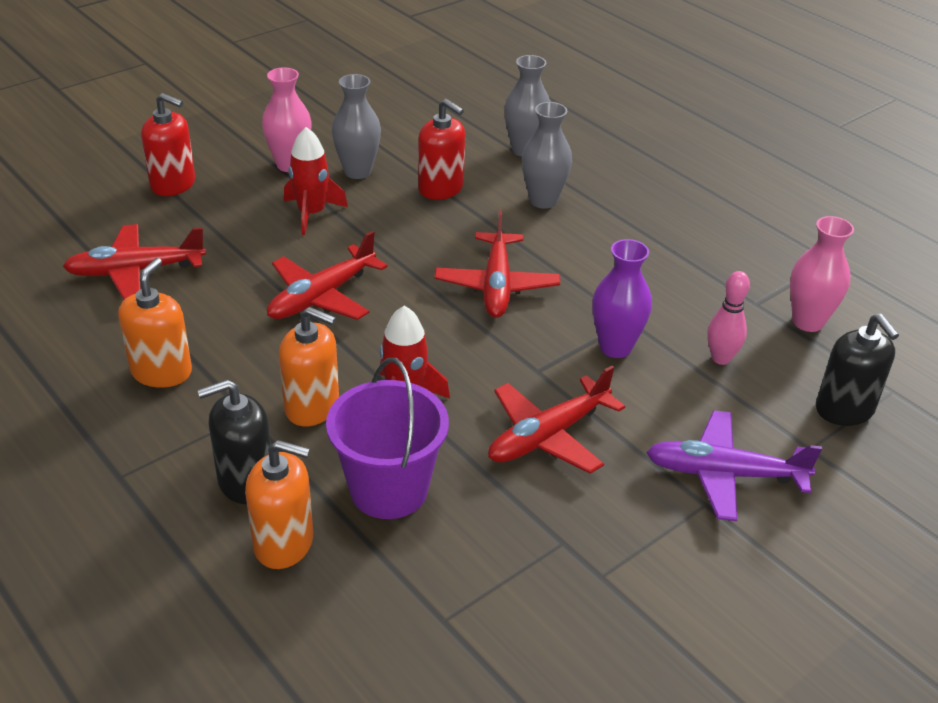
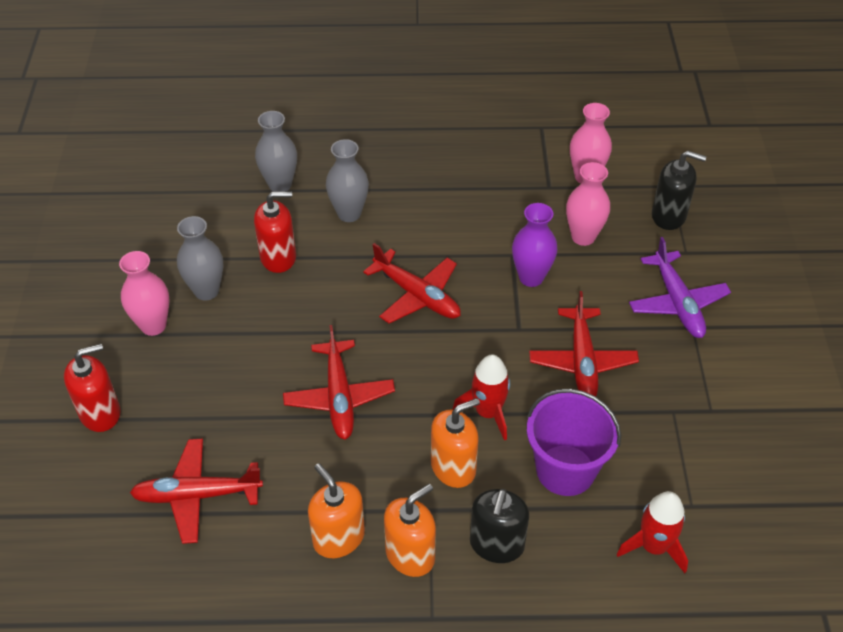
camera: 50 degrees left, 10 degrees up
red plane [62,224,206,300] -> red plane turned 60 degrees clockwise [130,438,263,544]
orange soap dispenser [245,440,313,569] -> orange soap dispenser moved to [384,484,436,577]
red rocket [284,127,348,235] -> red rocket moved to [617,491,688,573]
purple plane [646,410,822,521] -> purple plane turned 60 degrees counterclockwise [629,237,731,338]
pink bowling pin [707,271,750,365] -> pink vase [566,162,610,246]

